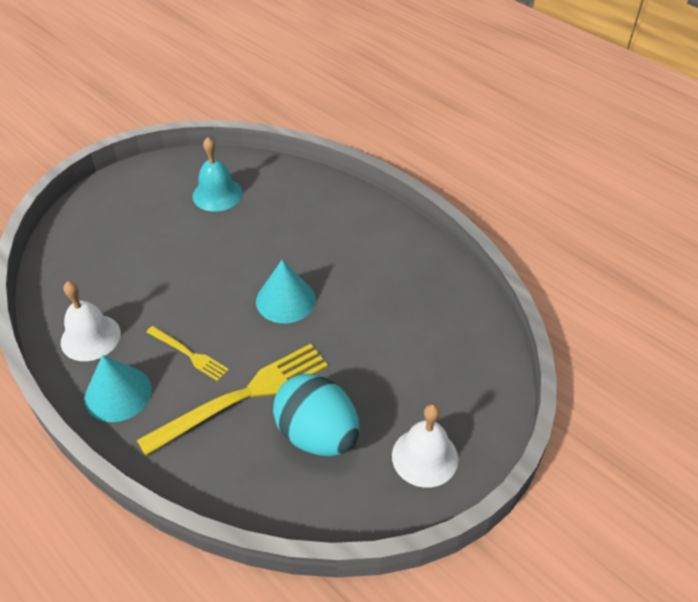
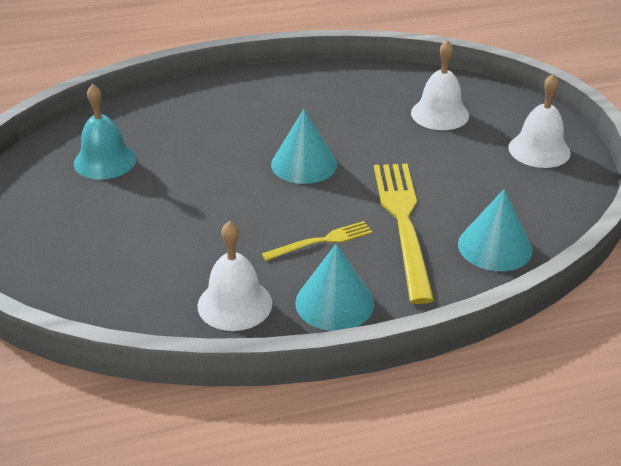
camera: 60 degrees left, 10 degrees down
turquoise egg [273,374,360,456] -> none
none -> white bell [411,40,469,130]
none -> turquoise cone [458,189,533,271]

